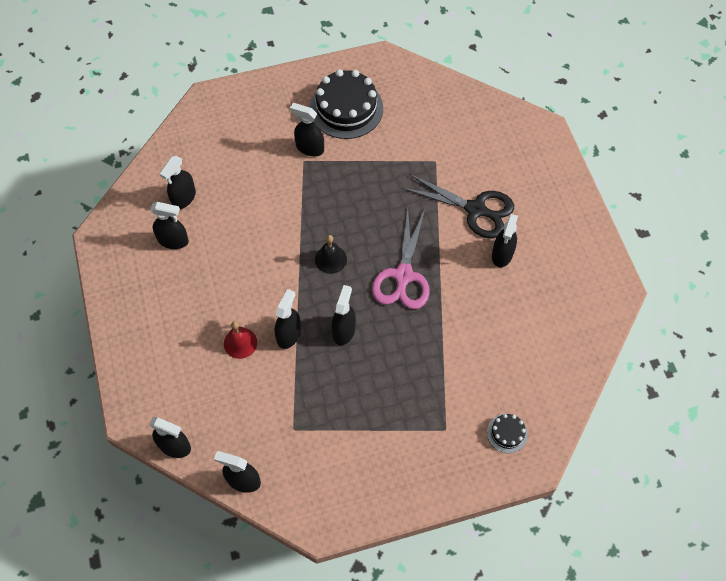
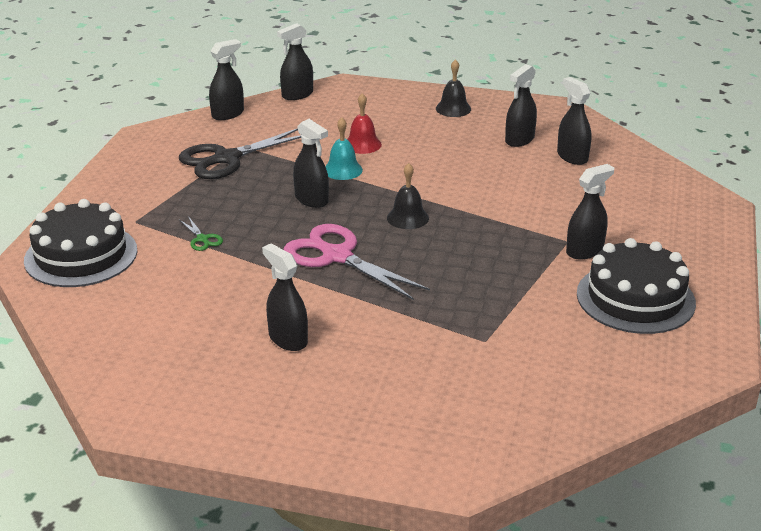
camera: 120 degrees right, 30 degrees down
black spray bottle [275,289,301,349] -> turquoise bell [325,118,363,180]
black scissors [402,174,514,239] -> black scissors moved to [179,128,301,179]
black cake [487,414,528,453] -> black cake [24,199,137,287], size x2.16
none -> green scissors [180,216,223,251]
none -> black bell [436,59,471,117]

